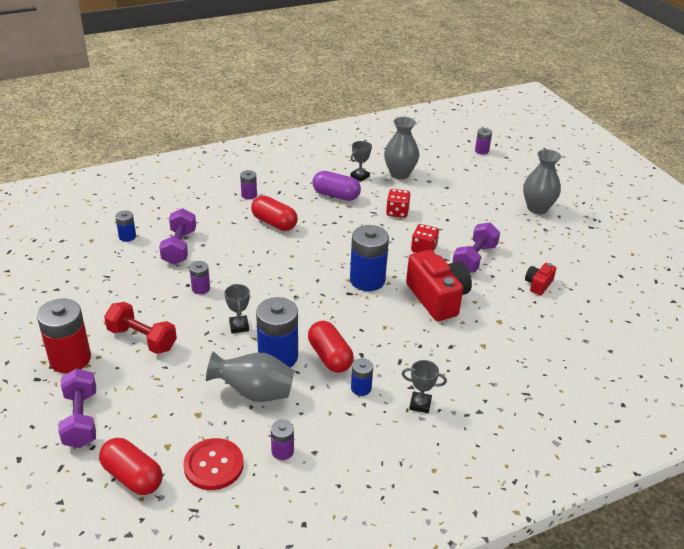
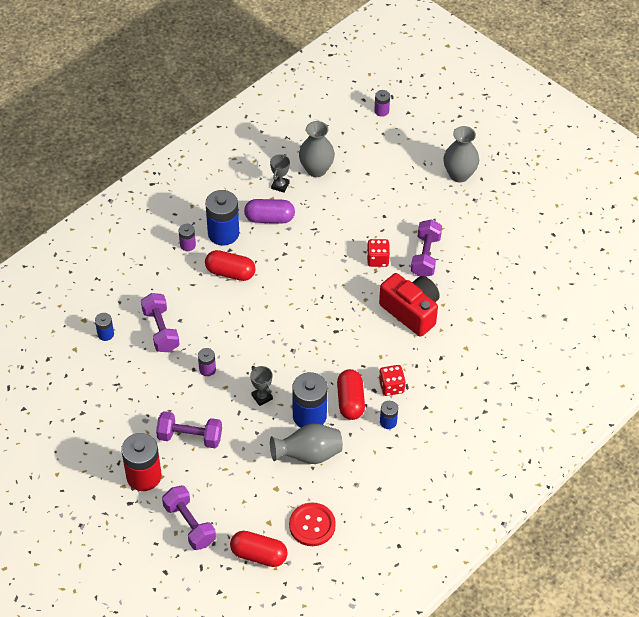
camera: 20 degrees left, 15 degrees up
red dumbbell [104,302,177,354] -> purple dumbbell [156,411,222,448]
purple battery [271,420,294,460] -> none
red capsule [308,321,354,373] -> red capsule turned 45 degrees clockwise [337,369,365,420]
blue battery [350,225,389,291] -> blue battery moved to [205,190,239,245]
red dice [386,189,411,218] -> red dice moved to [379,365,405,396]
grey trophy [402,360,447,413] -> none
red camera [525,263,556,295] -> none

